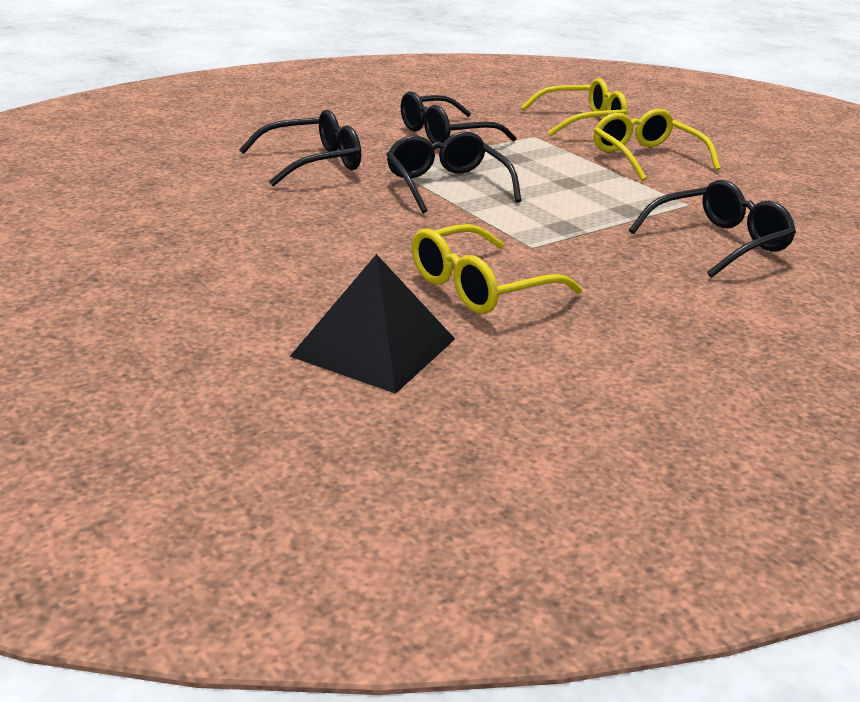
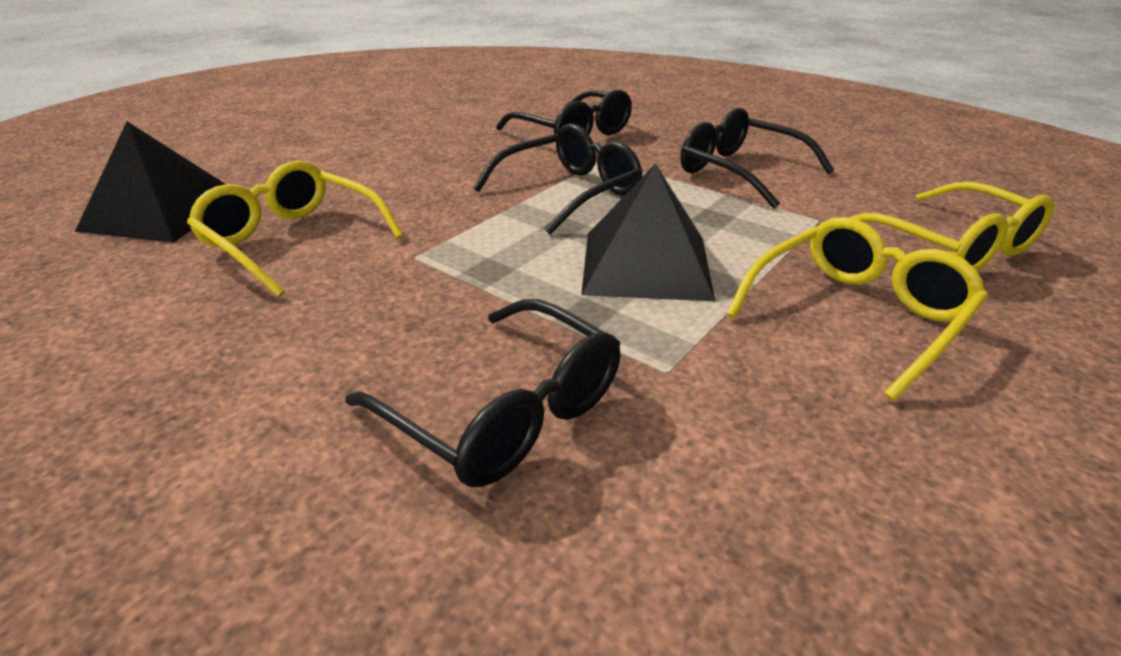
camera: 75 degrees right, 5 degrees up
none -> black pyramid [581,163,715,301]

